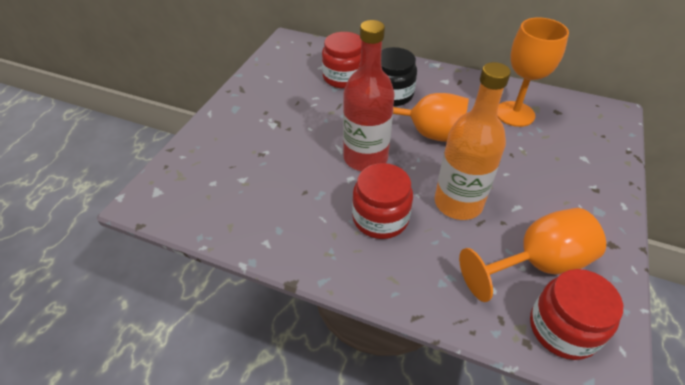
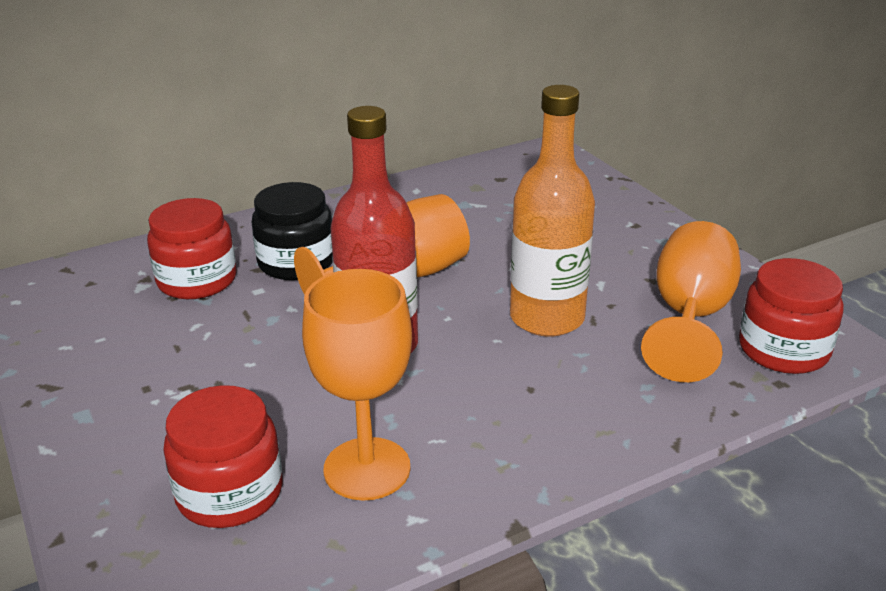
camera: 50 degrees left, 15 degrees down
red jar [352,163,413,239] -> red jar moved to [163,385,282,528]
orange goblet [497,17,569,127] -> orange goblet moved to [302,269,412,501]

